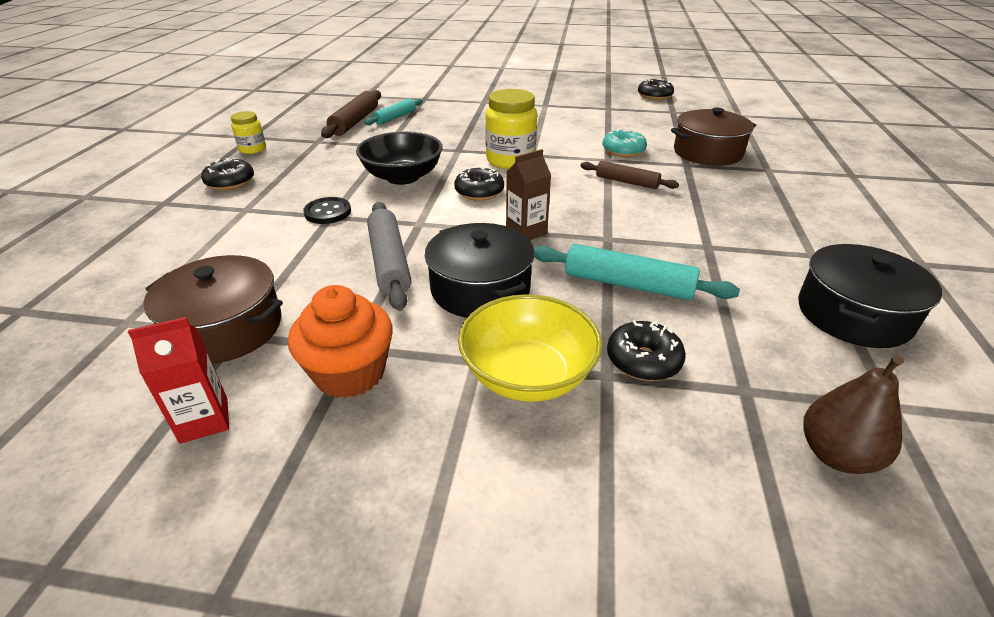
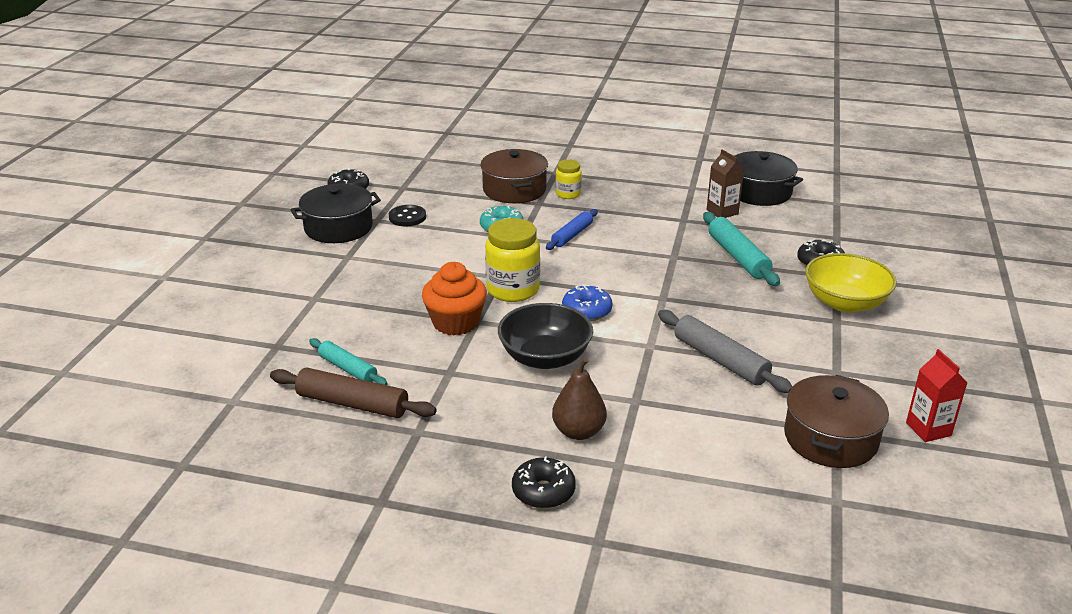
camera: 85 degrees left, 5 degrees down
yellow jar [231,111,266,154] -> yellow jar moved to [555,159,582,199]
orange cupcake [288,285,393,398] -> orange cupcake moved to [422,262,487,335]
black button [303,197,351,224] -> black button moved to [389,205,426,226]
grey rolling pin [367,202,411,311] -> grey rolling pin turned 60 degrees clockwise [658,310,793,393]
black pot [425,223,535,318] -> black pot moved to [291,184,381,243]
black donut [454,166,504,201] -> blue donut [562,284,612,321]
brown carton [506,149,551,240] -> brown carton moved to [707,149,744,218]
turquoise rolling pin [534,244,740,300] -> turquoise rolling pin turned 45 degrees counterclockwise [703,212,780,286]
brown rolling pin [581,161,679,189] -> blue rolling pin [546,209,598,250]
brown pear [803,355,904,474] -> brown pear moved to [552,358,607,440]

